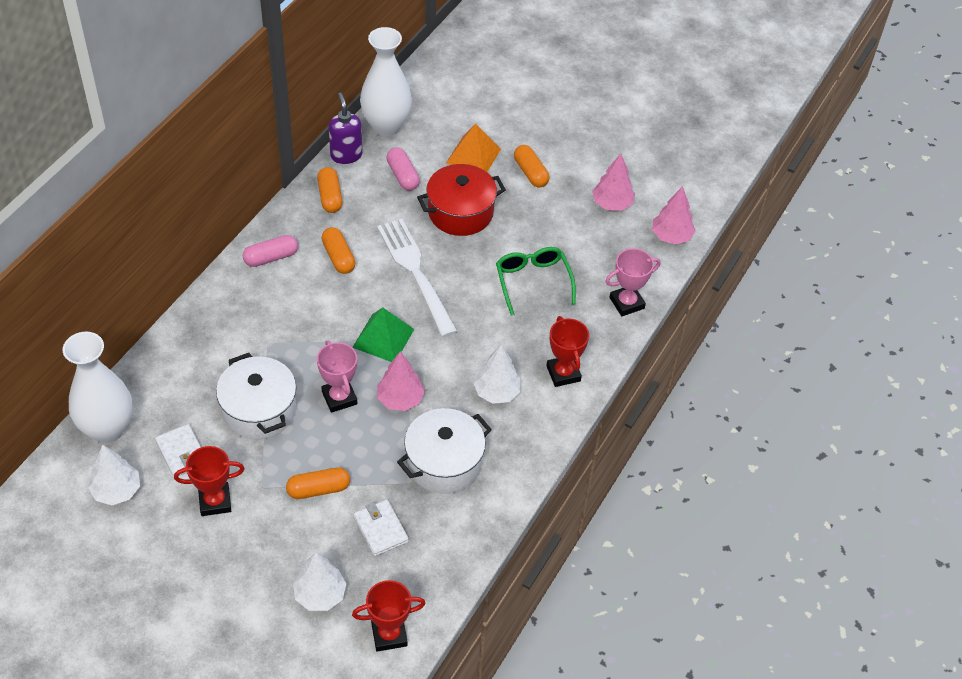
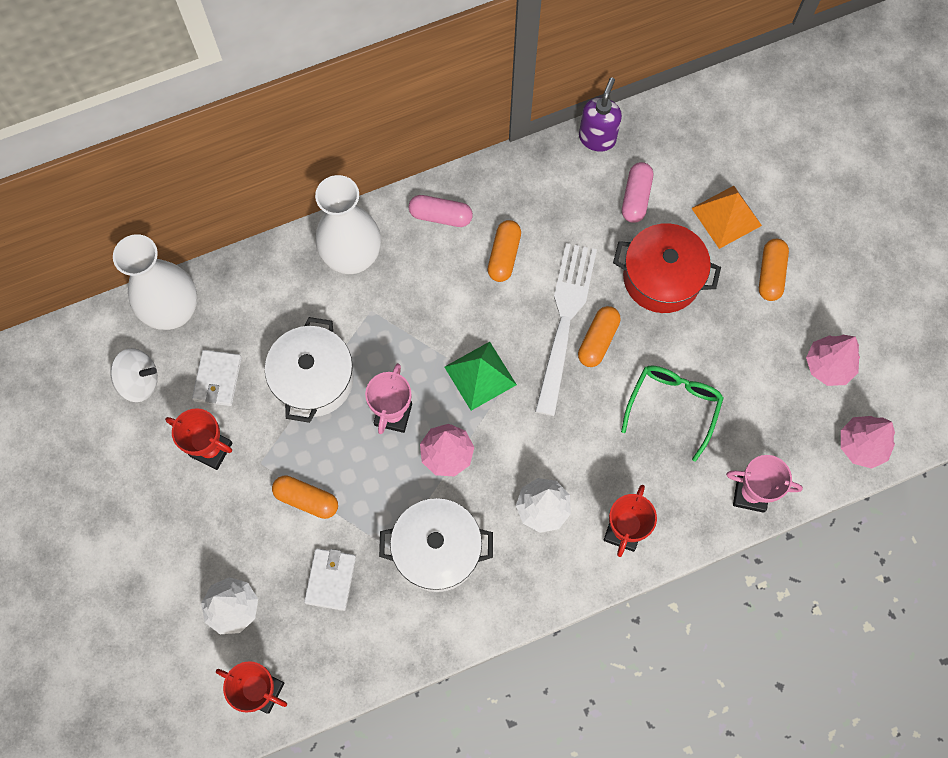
camera: 40 degrees right, 20 degrees up
white tree [88,445,140,505] -> white spinning top [110,348,158,402]
orange capsule [317,167,343,213] -> orange capsule moved to [578,306,621,367]
white vase [360,27,412,136] -> white vase moved to [315,175,381,274]

